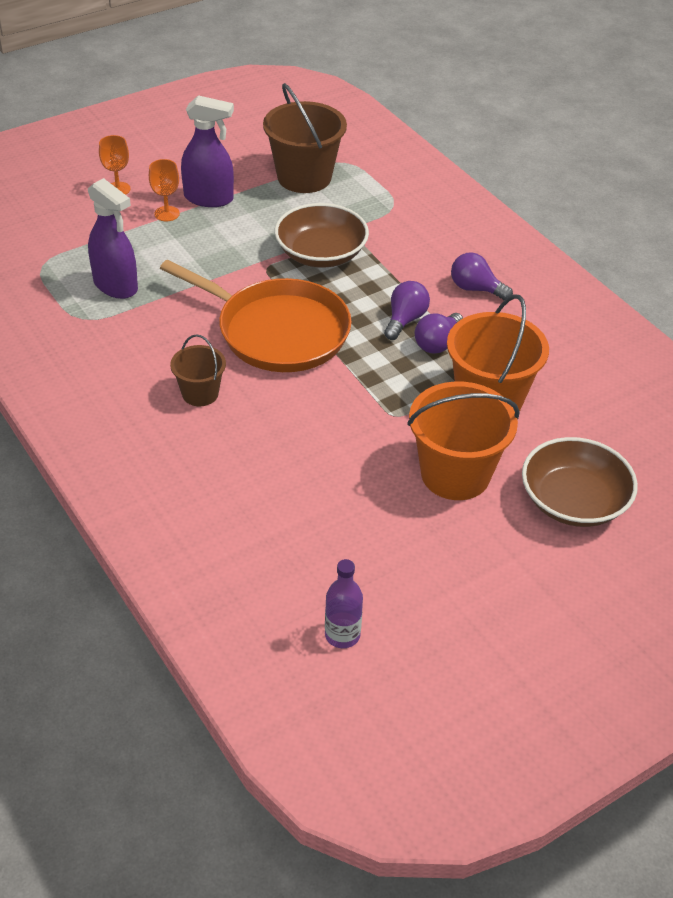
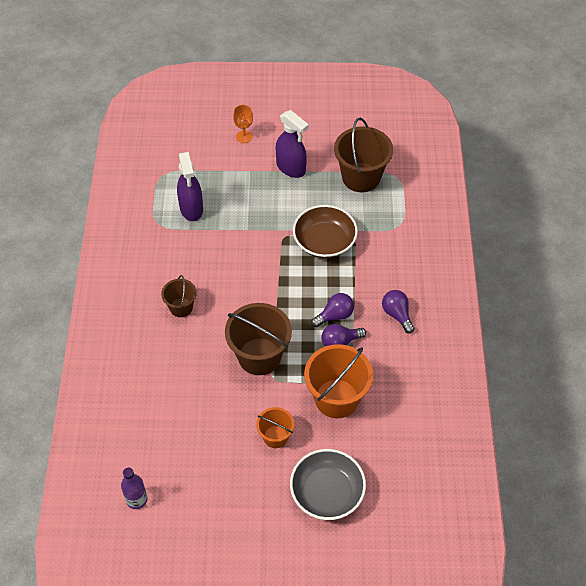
camera: 35 degrees right, 10 degrees up
orange goblet [149,159,180,221] -> none
orange pan [160,260,352,372] -> none
orange bucket [407,381,520,500] -> orange bucket [256,407,294,448], size x0.55
brown bowl [522,437,638,527] -> grey bowl [290,449,366,520]
none -> brown bucket [225,303,292,375]

